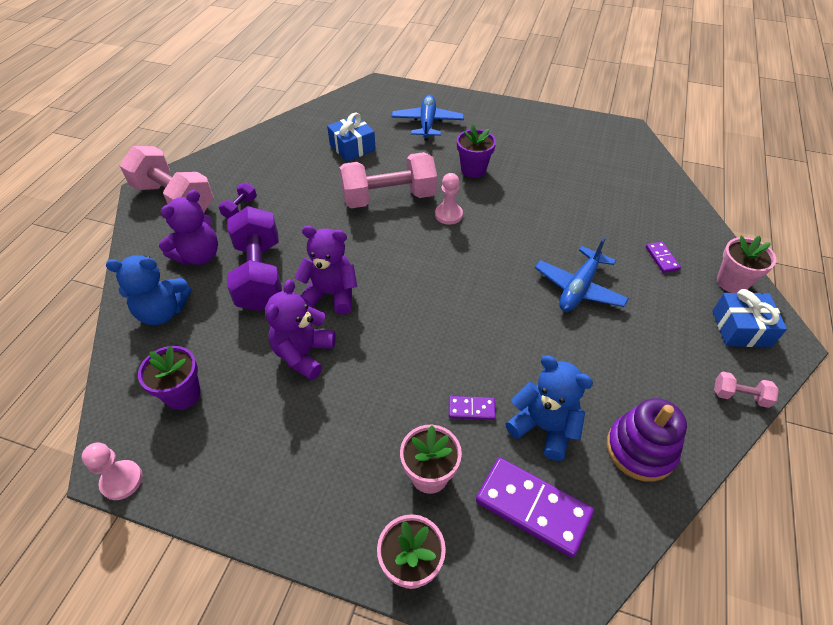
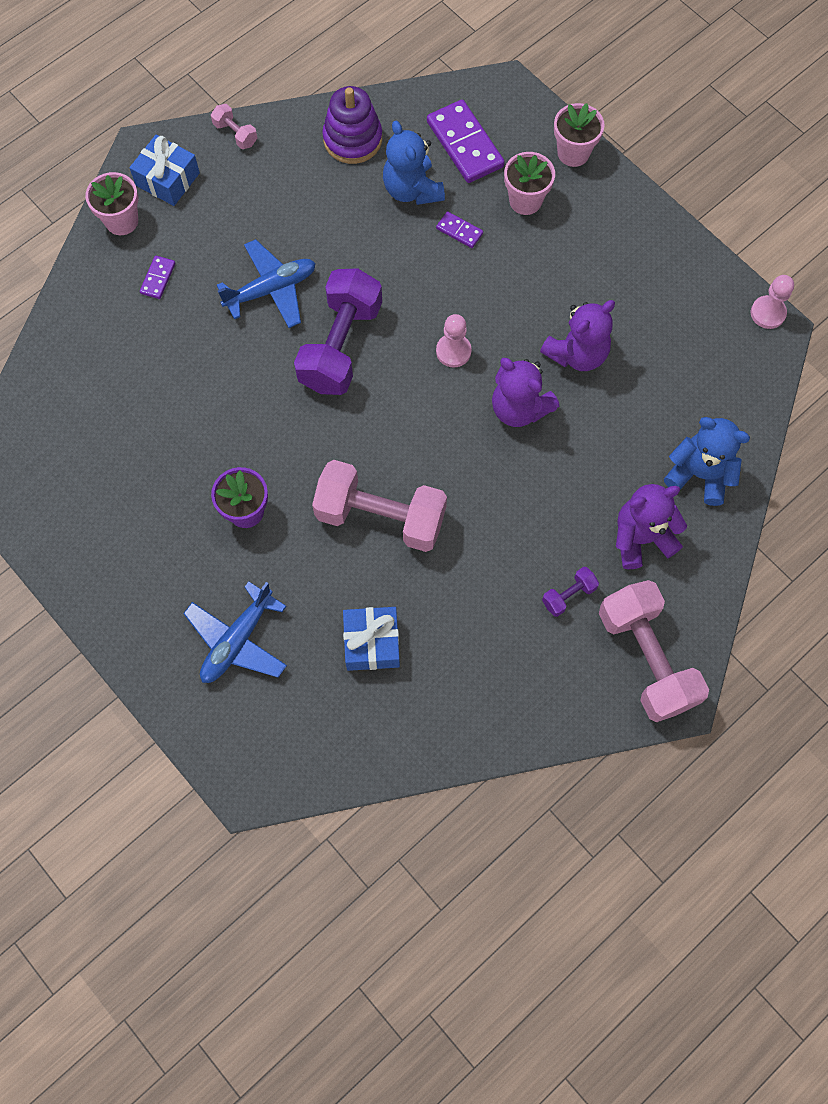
camera: 150 degrees left, 20 degrees up
purple flower pot [138,345,201,410] -> none
purple dumbbell [227,206,282,311] -> purple dumbbell moved to [294,268,382,395]
pink pawn [435,173,463,225] -> pink pawn moved to [436,314,472,367]

